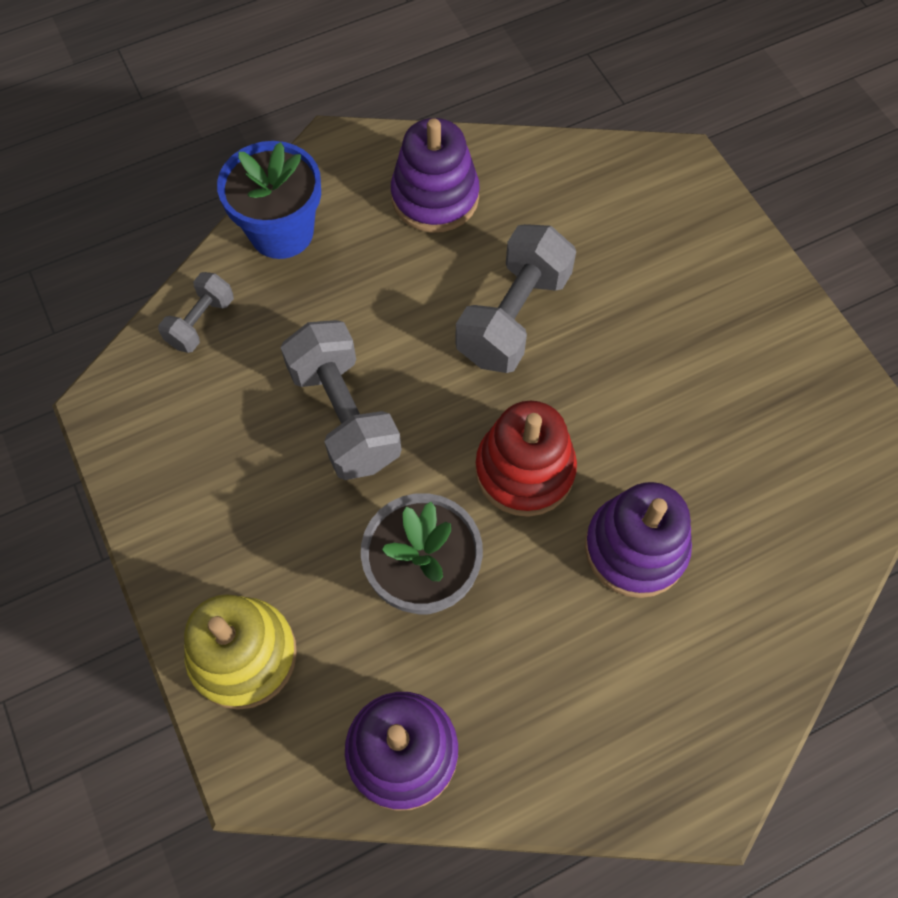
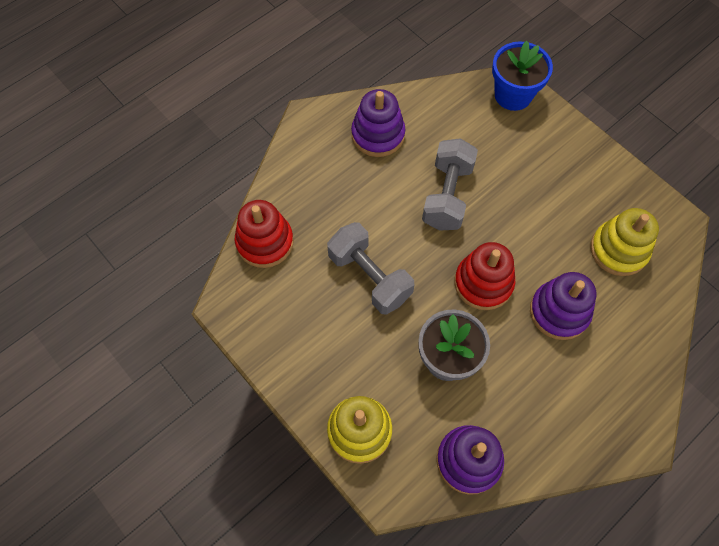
camera: 15 degrees left, 0 degrees up
grey dumbbell [158,272,234,353] -> red stacking toy [235,200,294,268]
blue flower pot [217,141,321,259] -> blue flower pot moved to [492,41,553,111]
none -> yellow stacking toy [590,208,659,276]

